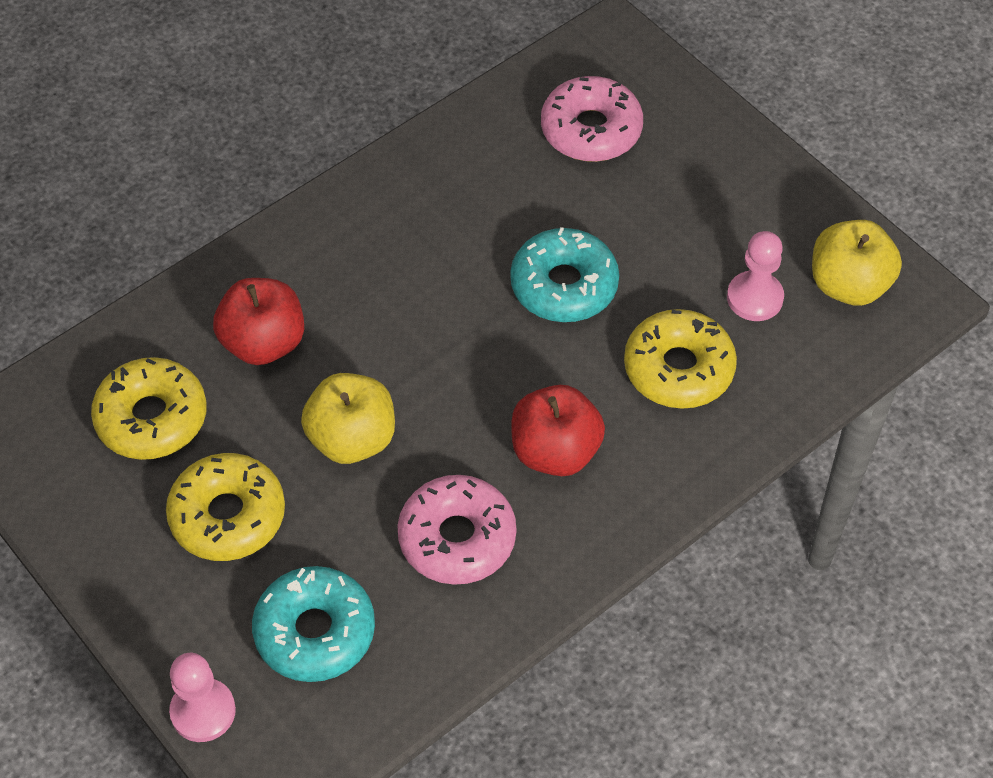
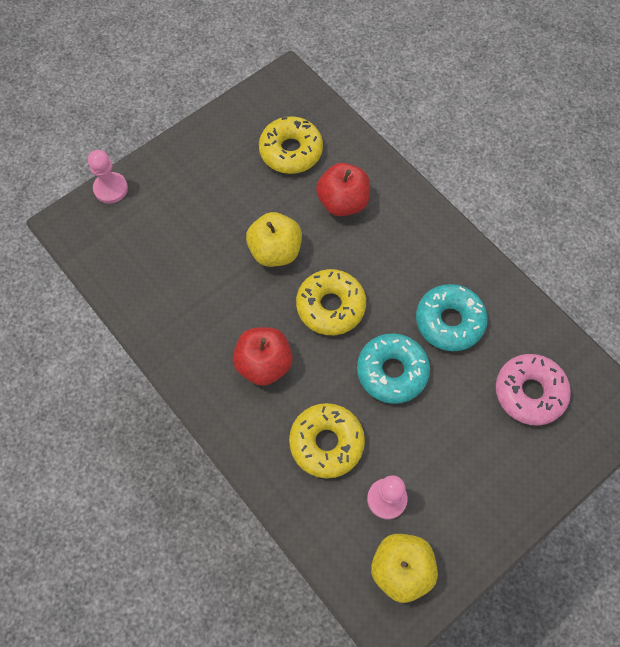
camera: 90 degrees right, 10 degrees up
yellow donut [166,453,285,561] -> yellow donut moved to [296,269,366,335]
turquoise donut [252,566,375,682] -> turquoise donut moved to [416,284,488,351]
pink donut [397,475,516,585] -> none

